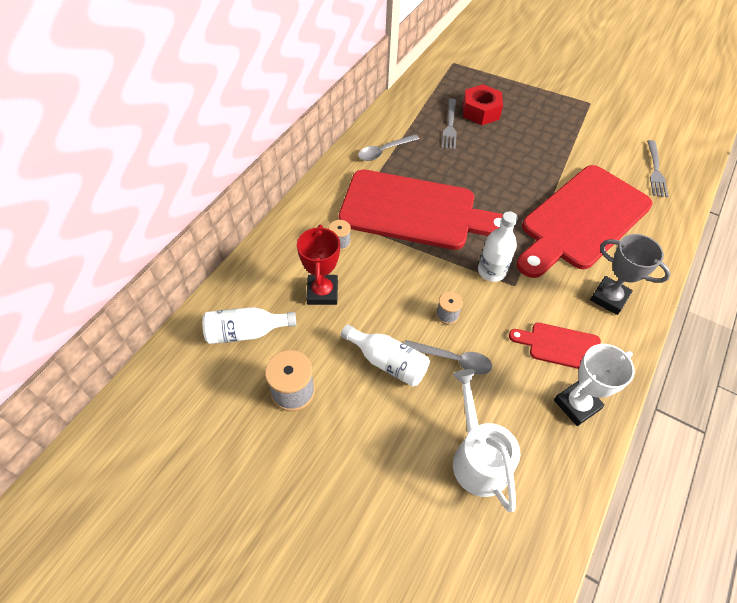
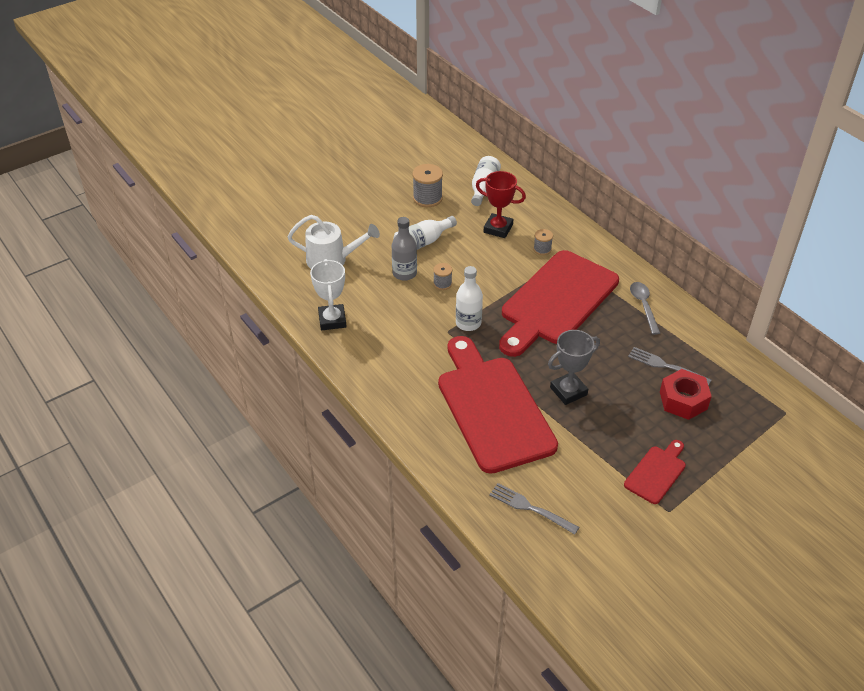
camera: 115 degrees right, 10 degrees down
grey spoon [404,340,492,375] -> grey bottle [392,217,417,281]
red cutting board [509,323,601,369] -> red cutting board moved to [624,440,686,504]
grey trophy [590,234,671,315] -> grey trophy moved to [548,330,600,405]

